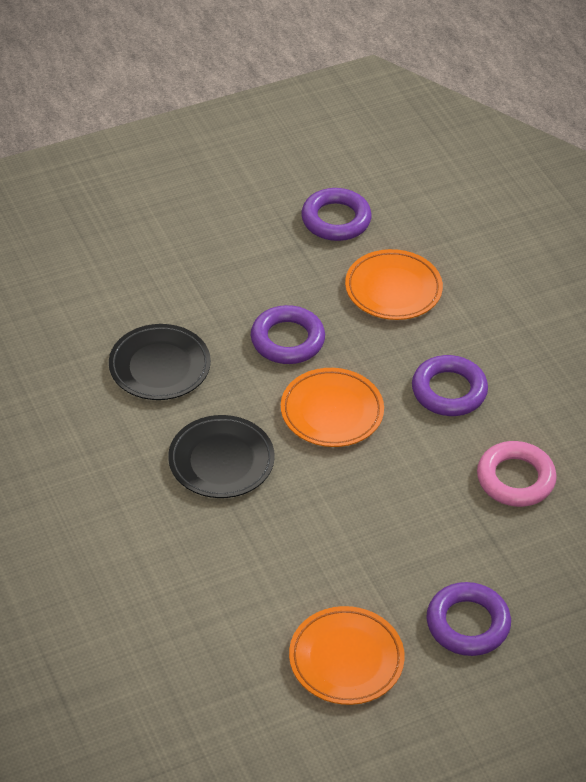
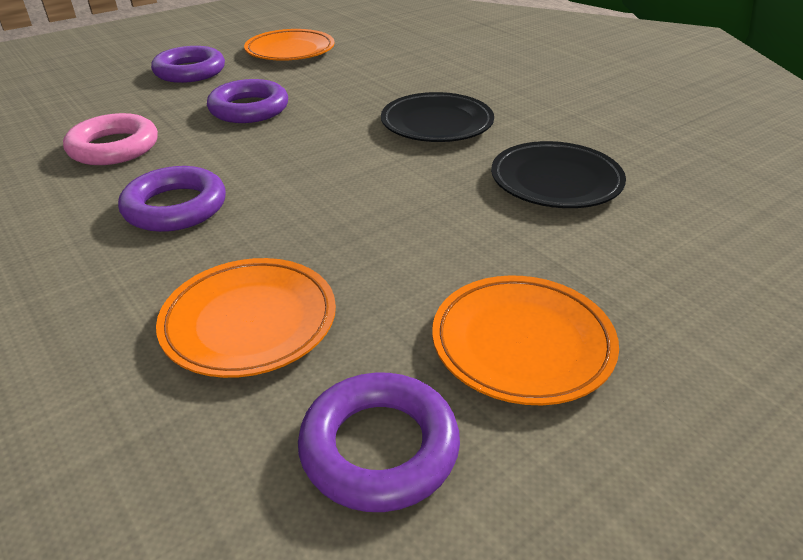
camera: 170 degrees right, 10 degrees down
purple ring [251,305,325,364] -> purple ring moved to [207,79,288,123]
orange plate [281,368,384,447] -> orange plate moved to [432,275,619,405]

